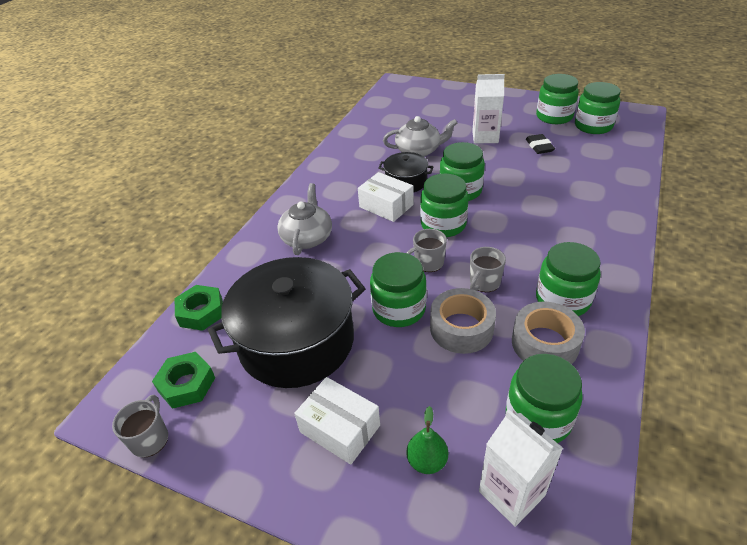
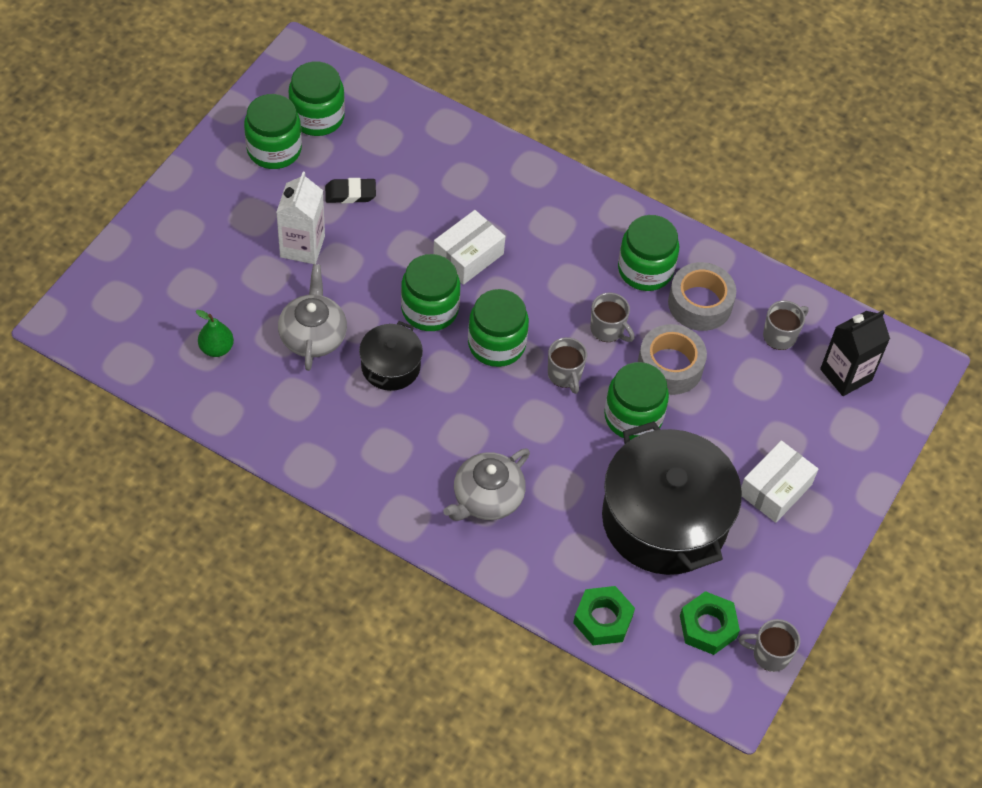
camera: 90 degrees left, 15 degrees up
grey teapot [277,183,332,255] -> grey teapot turned 60 degrees counterclockwise [443,448,530,521]
white box [358,172,414,222] -> white box moved to [433,210,505,285]
green pear [406,406,448,474] -> green pear moved to [196,310,234,357]
white carton [479,409,563,527] -> black carton [820,310,890,396]
green jar [506,354,583,443] -> grey mug [763,300,809,350]

